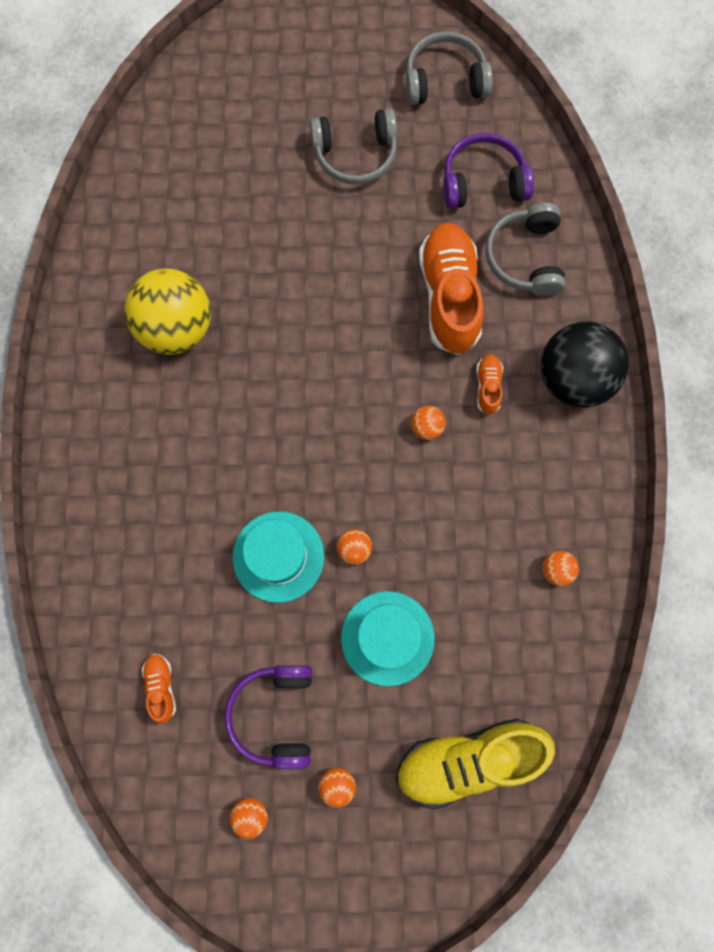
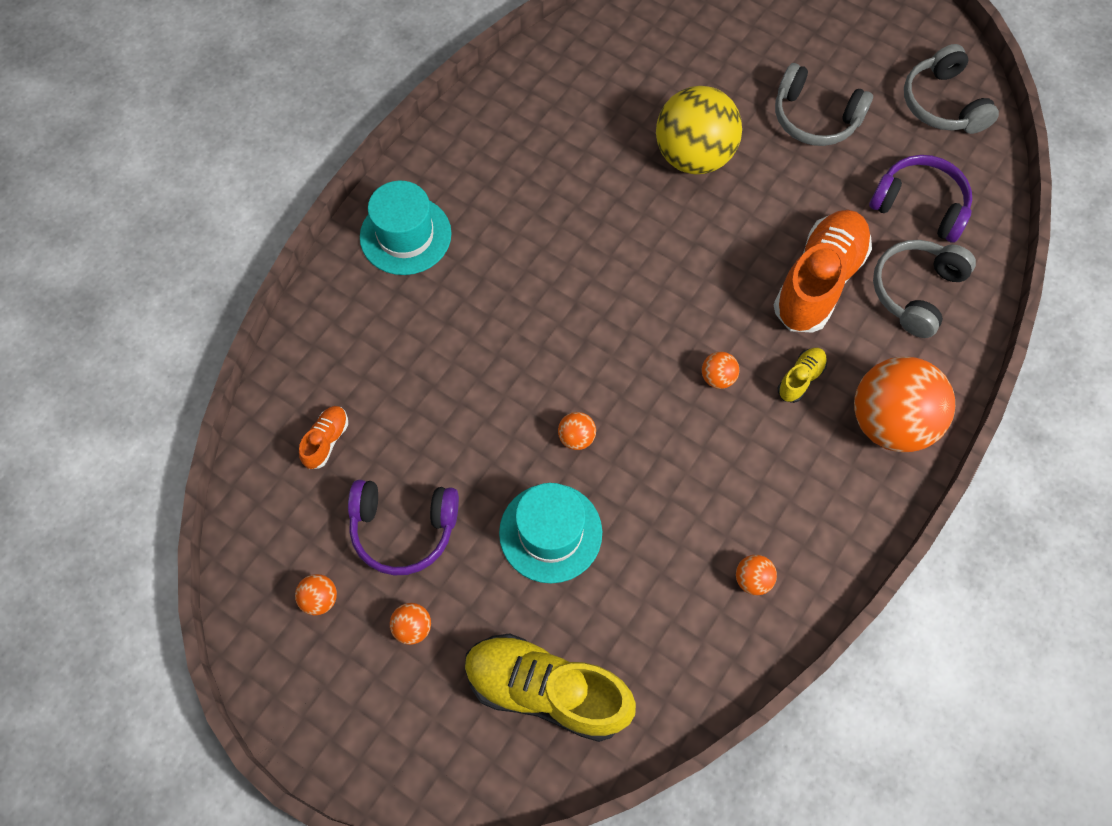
camera: 35 degrees right, 10 degrees down
yellow ball [125,269,211,355] -> yellow ball moved to [656,86,742,174]
purple headphones [225,665,312,769] -> purple headphones turned 120 degrees counterclockwise [348,480,459,575]
turquoise hat [233,511,324,603] -> turquoise hat moved to [360,181,452,275]
grey headphones [406,32,493,105] -> grey headphones turned 135 degrees counterclockwise [904,44,999,134]
orange shoe [476,354,503,415] -> yellow shoe [778,348,827,403]
black ball [540,321,629,408] -> orange ball [854,356,955,452]

